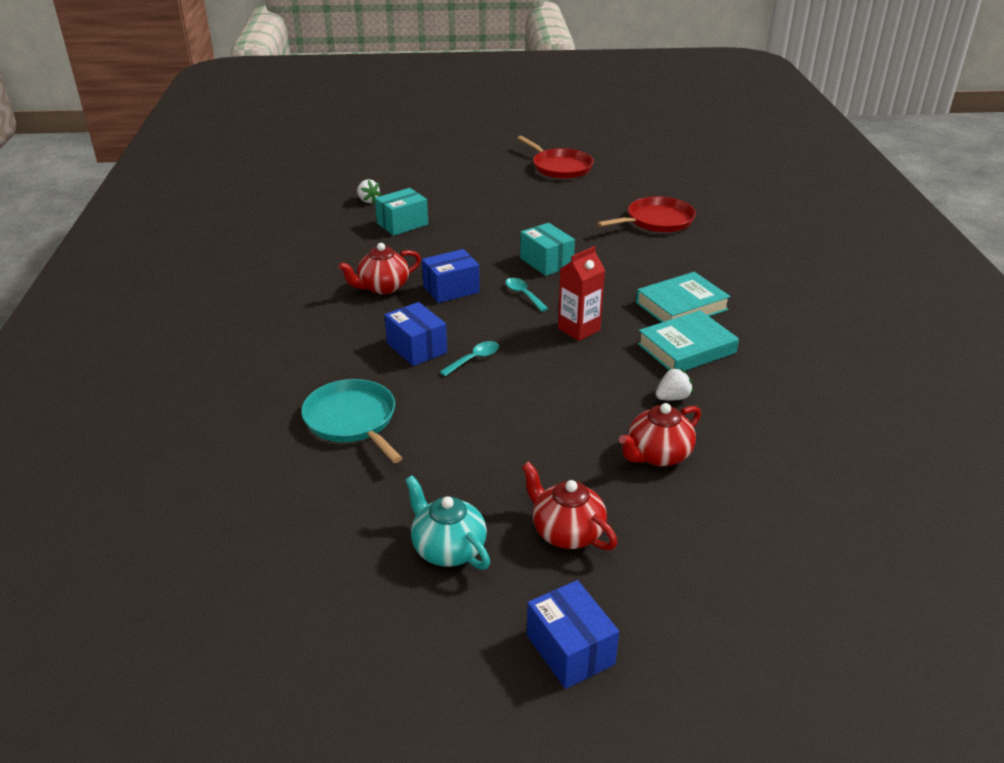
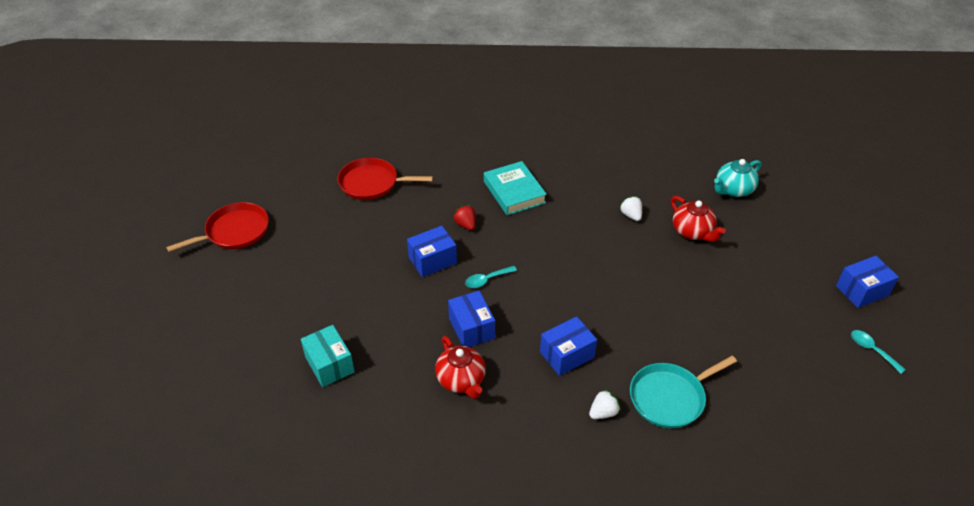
camera: 85 degrees left, 10 degrees up
white strawberry [357,179,381,203] -> white strawberry moved to [589,389,621,419]
turquoise teapot [405,475,490,570] -> turquoise teapot moved to [714,159,761,197]
turquoise spoon [440,341,499,376] -> turquoise spoon moved to [851,330,906,374]
turquoise box [520,223,575,276] -> blue box [407,226,457,277]
red teapot [522,462,617,550] -> none
red carton [558,246,605,341] -> none
red pan [597,196,696,232] -> red pan turned 60 degrees counterclockwise [337,158,433,200]
turquoise book [638,310,739,371] -> none
none -> red strawberry [453,205,476,230]

